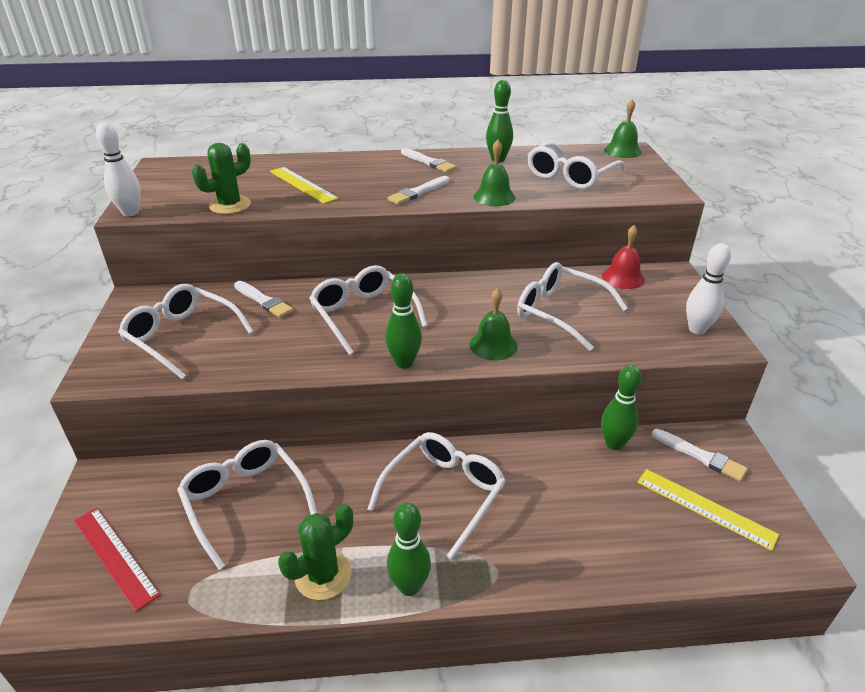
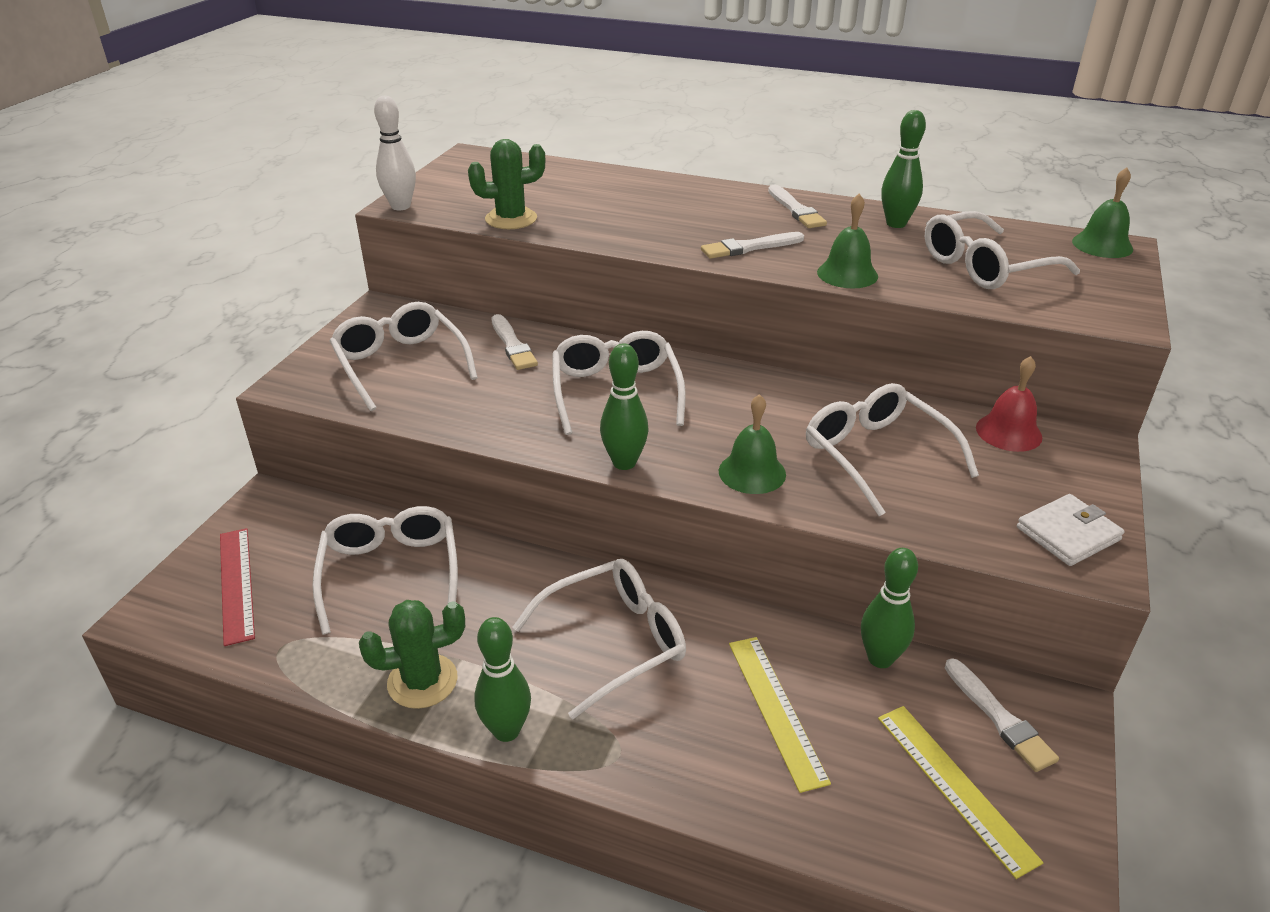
camera: 25 degrees right, 0 degrees up
yellow ruler [270,167,339,204] -> yellow ruler moved to [729,637,831,793]
white bowling pin [686,243,731,335] -> white wallet [1017,494,1125,566]

